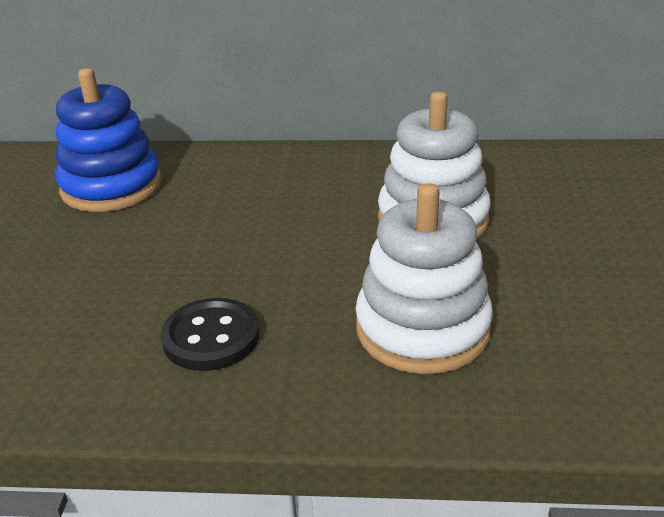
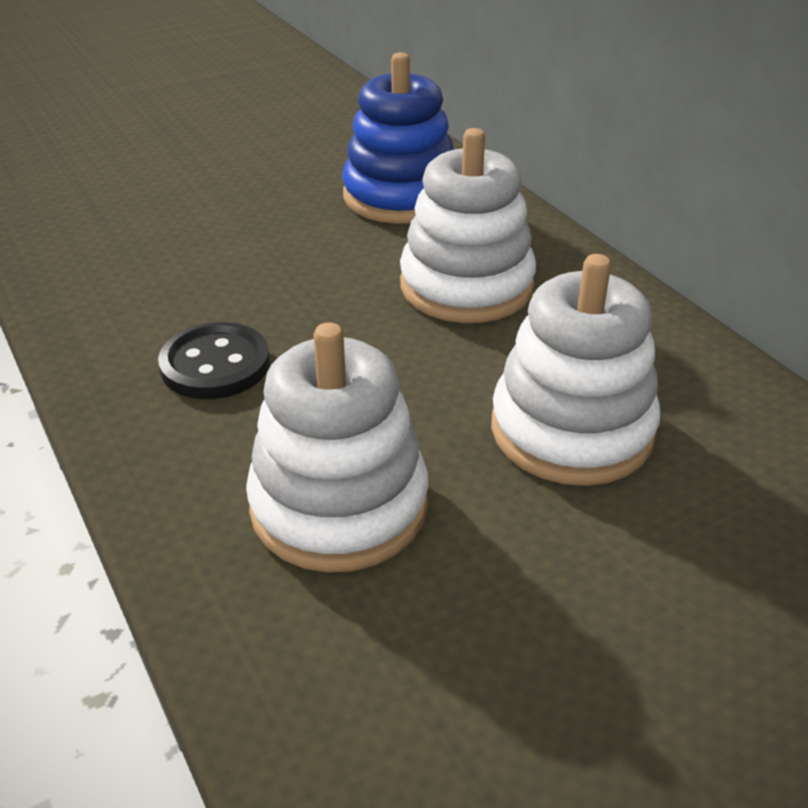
camera: 55 degrees right, 5 degrees up
none -> white stacking toy [400,128,536,323]

